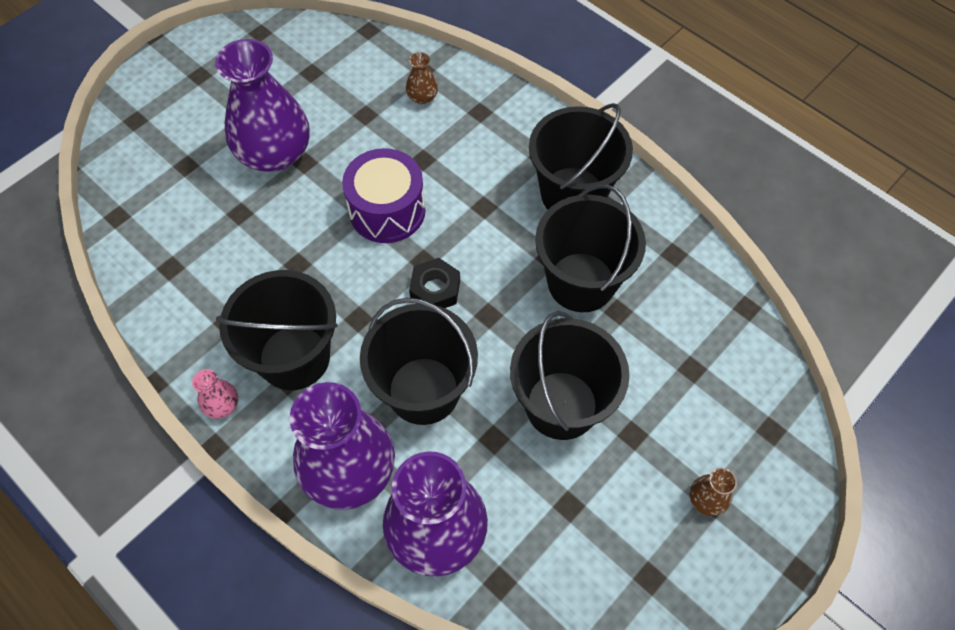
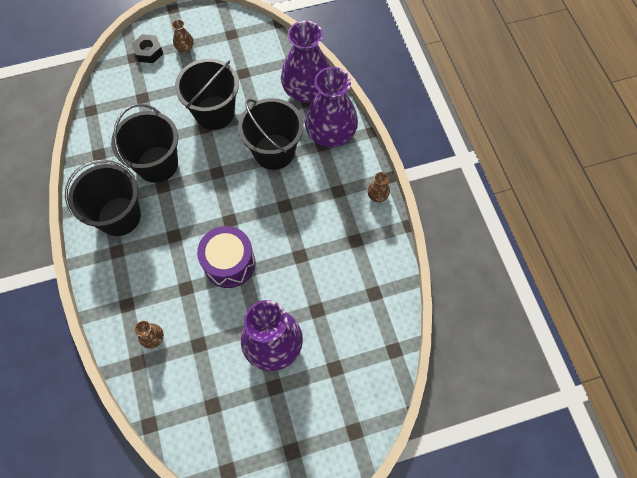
camera: 150 degrees left, 5 degrees up
pink vase [192,369,238,419] -> brown vase [367,172,390,202]
black bucket [216,270,338,390] -> none
black nut [409,258,460,308] -> black nut moved to [132,34,163,63]

